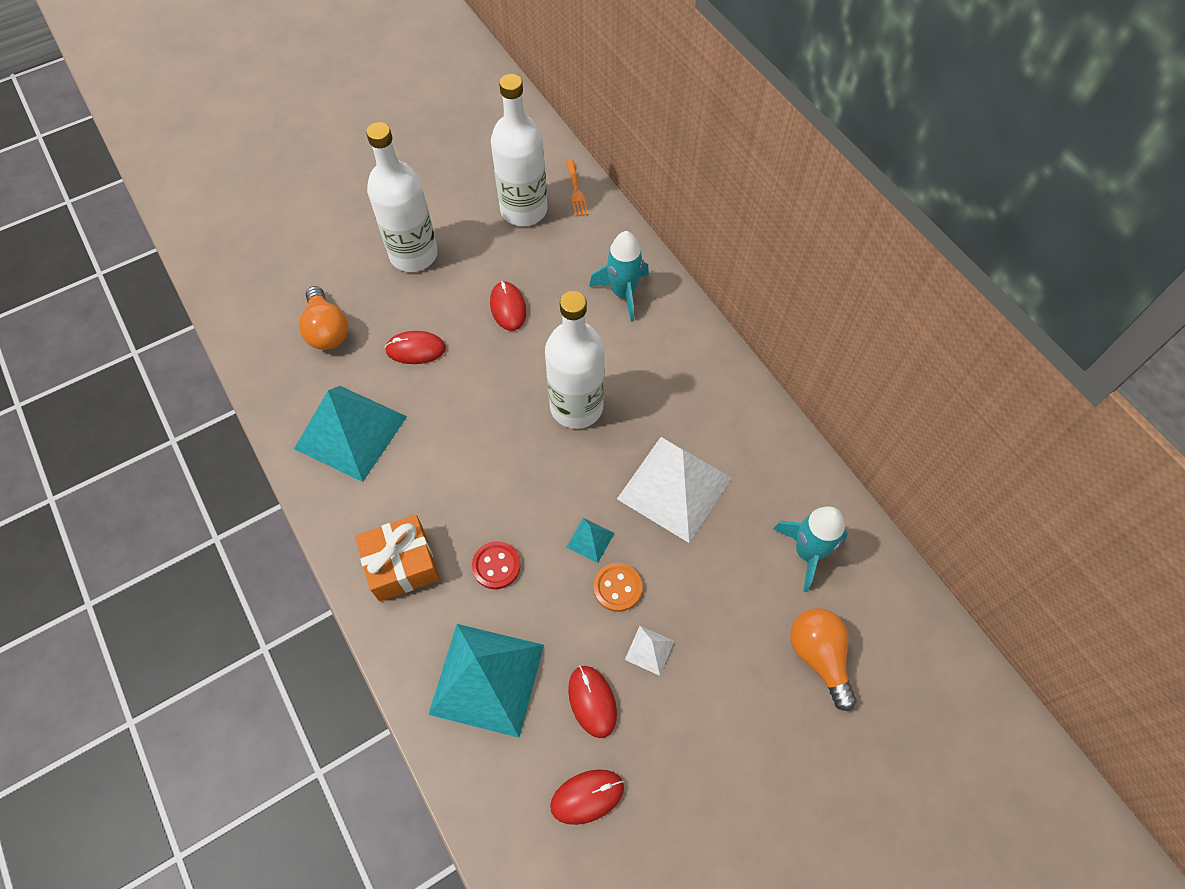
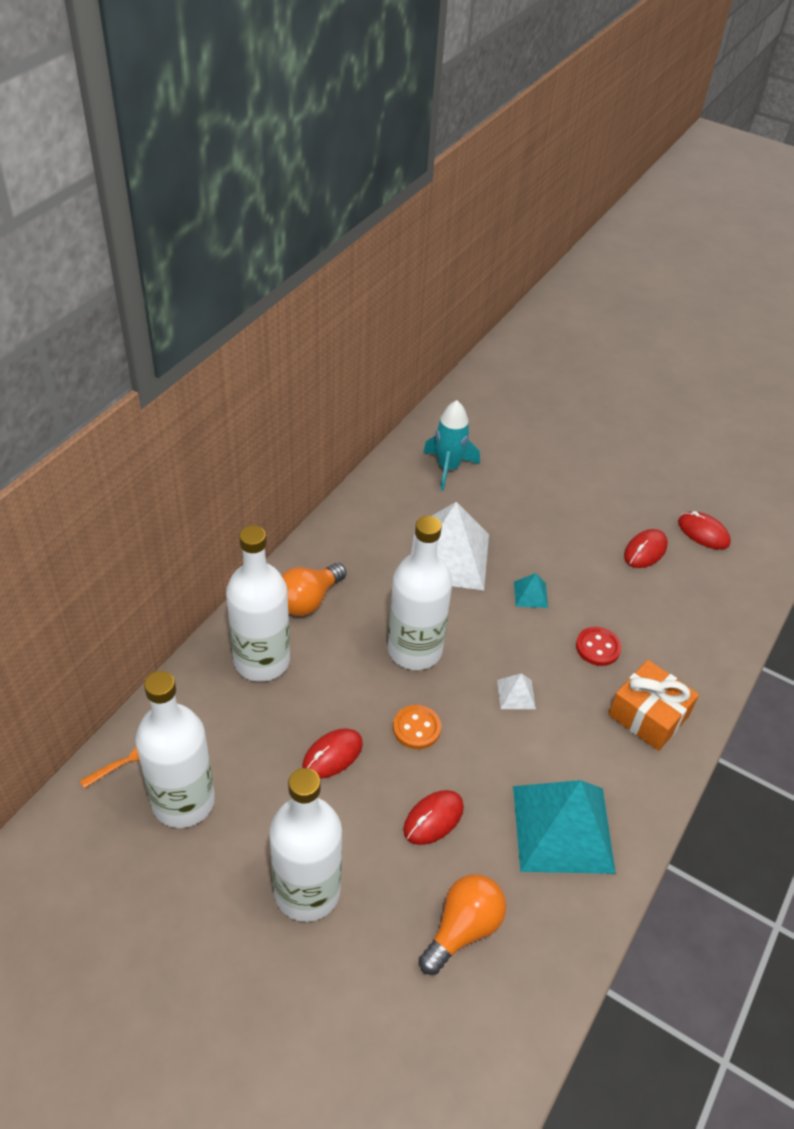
camera: 120 degrees left, 15 degrees down
red mouse [385,331,446,364] -> red mouse turned 75 degrees clockwise [403,790,464,845]
turquoise pyramid [428,624,544,738] -> none
turquoise rocket [589,231,649,322] -> white bottle [226,525,290,682]
orange button [593,563,642,612] -> orange button moved to [393,705,441,749]
white pyramid [625,626,674,676] -> white pyramid moved to [497,673,536,709]
orange light bulb [790,608,857,711] -> orange light bulb moved to [281,563,347,616]

